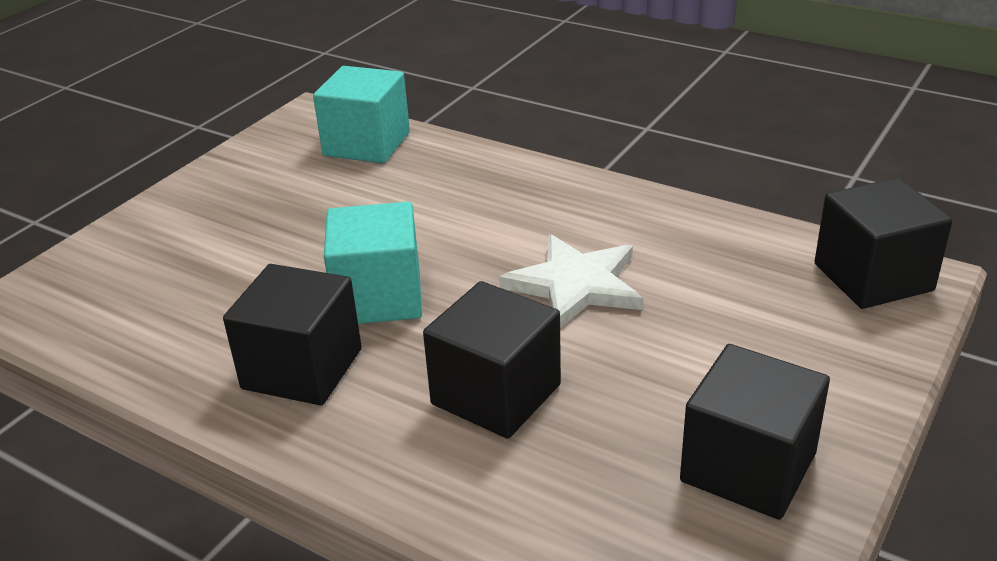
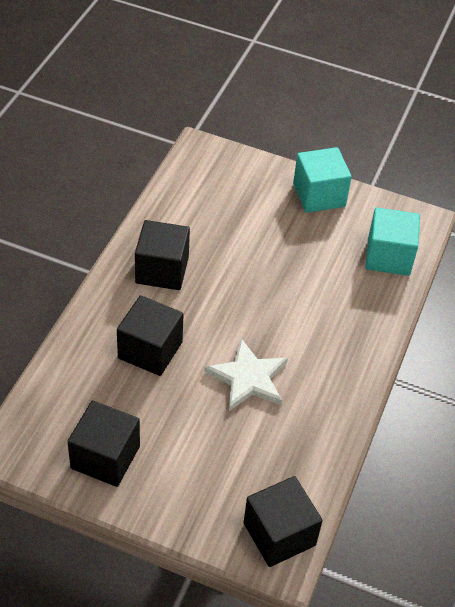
camera: 75 degrees right, 15 degrees up
turquoise cube [324,202,422,324] -> turquoise cube moved to [293,147,352,213]

